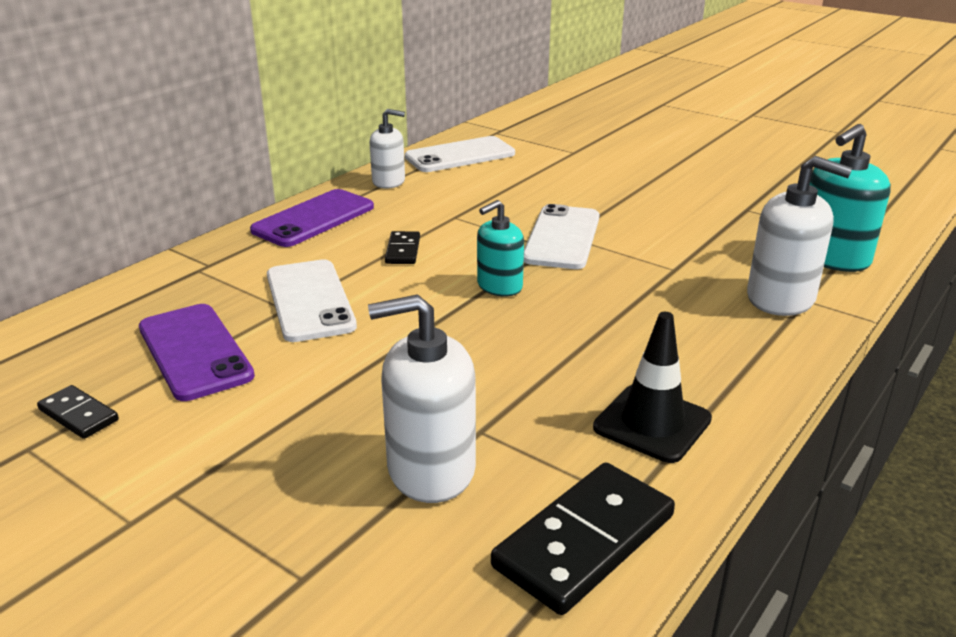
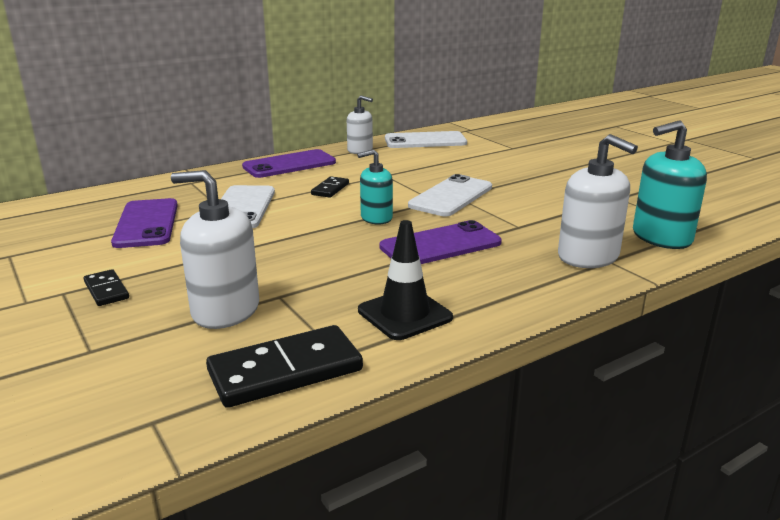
camera: 20 degrees right, 5 degrees down
black domino [37,385,119,439] -> black domino moved to [84,269,129,306]
none -> purple phone [379,220,502,264]

